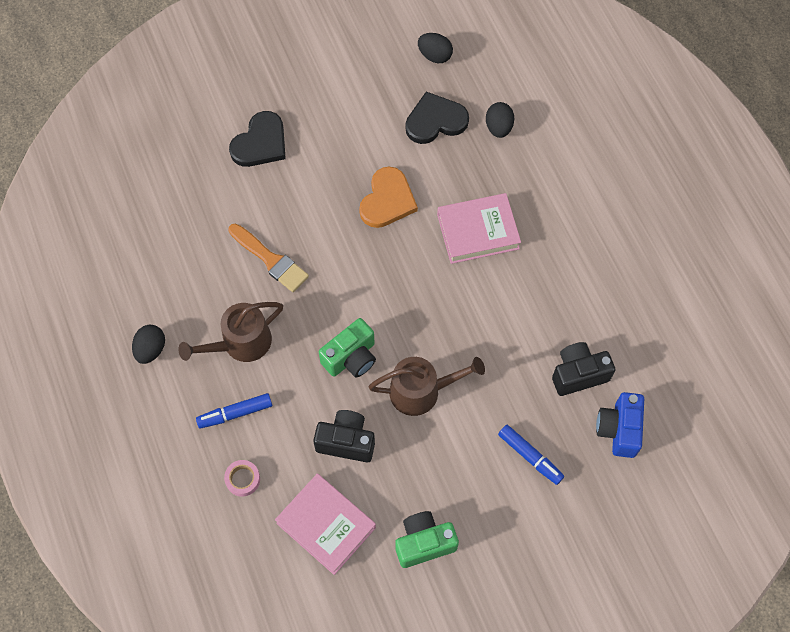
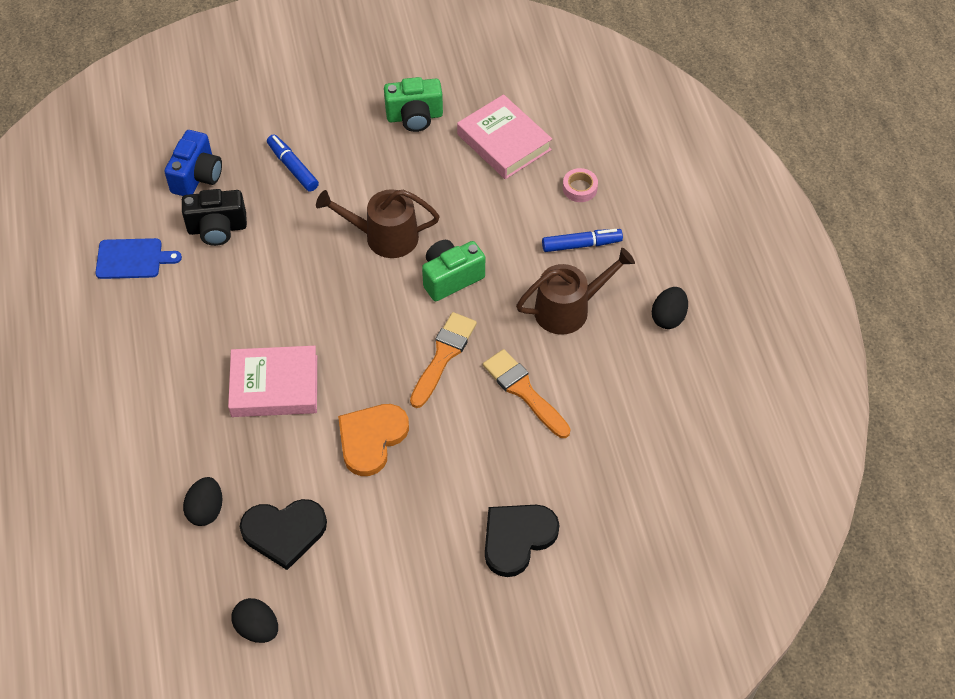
camera: 170 degrees left, 10 degrees down
black camera [313,410,375,462] -> none
none -> blue cutting board [95,238,182,279]
none -> orange brush [410,312,477,408]

